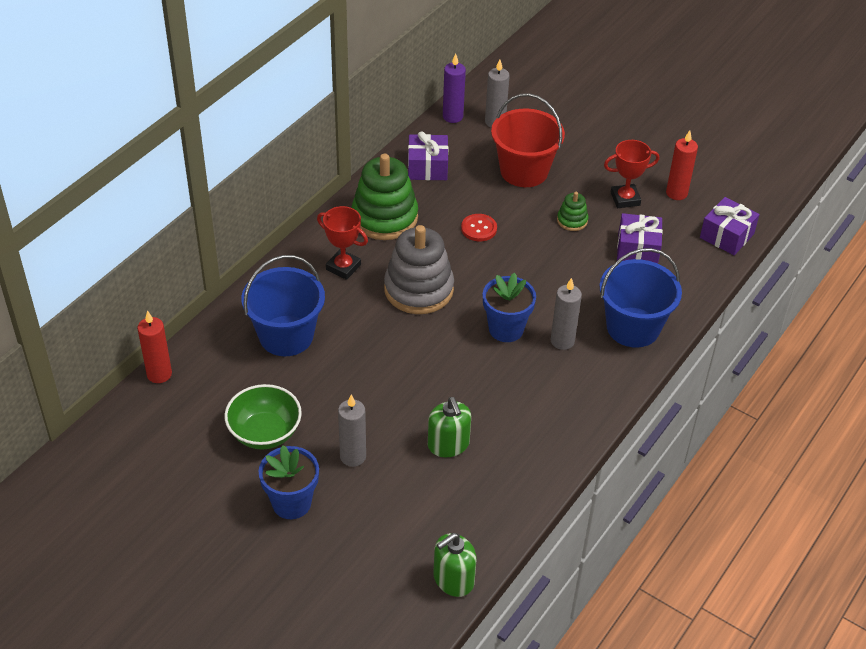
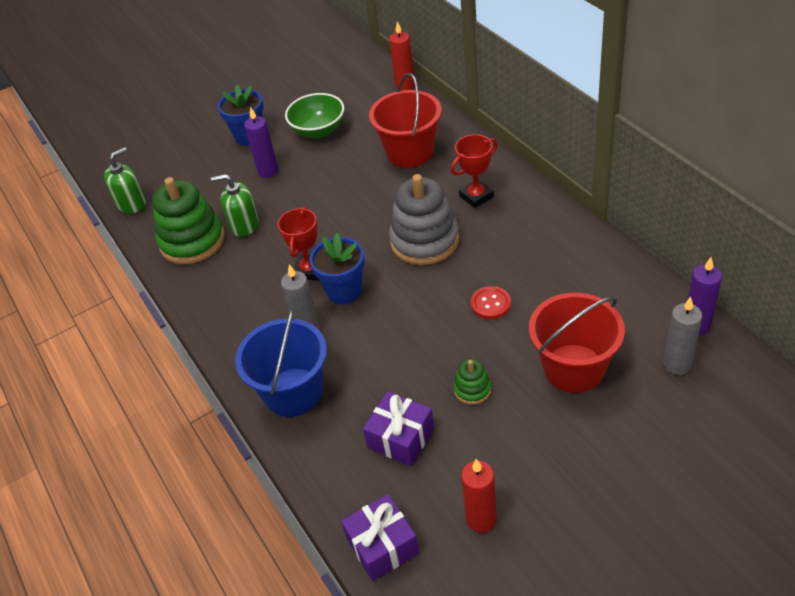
camera: 120 degrees right, 0 degrees up
blue bucket [242,255,325,356] -> red bucket [369,73,442,168]
grey candle [338,394,366,467] -> purple candle [244,107,278,178]
green stacking toy [352,154,418,240] -> green stacking toy moved to [152,177,225,264]
purple gift [408,131,448,180] -> none
green soap dispenser [433,533,476,597] -> green soap dispenser turned 60 degrees clockwise [104,147,146,214]
red trophy [604,140,659,208] -> red trophy moved to [278,207,319,281]

